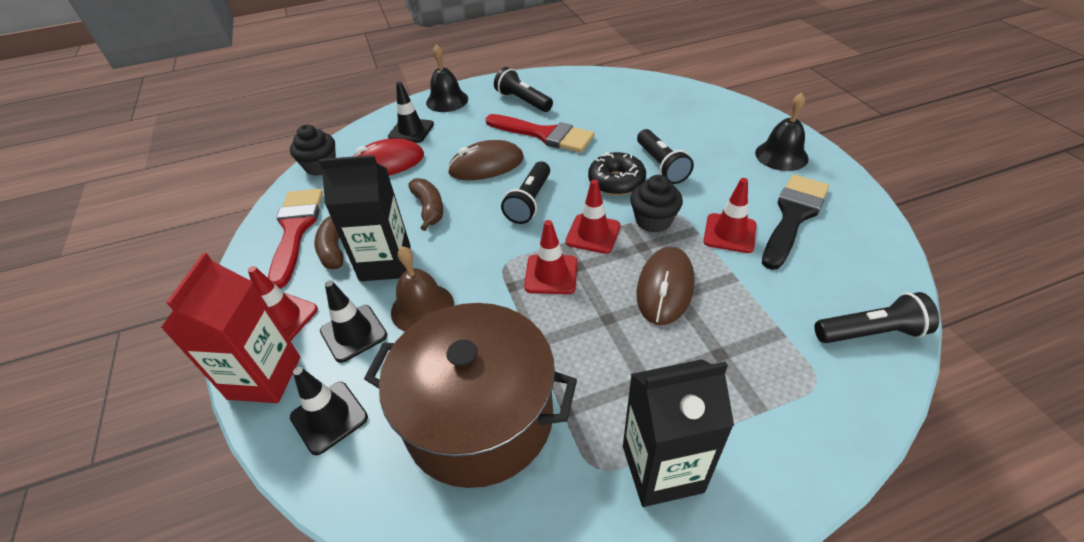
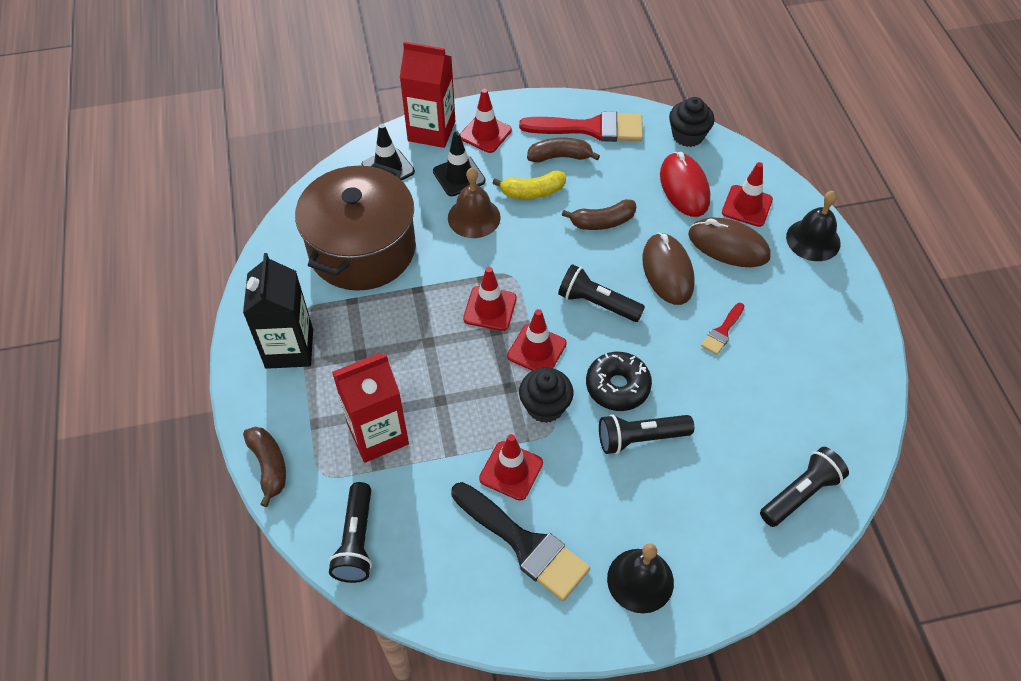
camera: 95 degrees right, 10 degrees up
black carton [319,155,411,281] -> yellow banana [493,171,566,199]
black traffic cone [388,82,434,143] -> red traffic cone [722,162,773,227]
red brush [485,114,594,153] -> red brush [701,303,745,355], size x0.49
black flashlight [494,67,553,112] -> black flashlight moved to [760,447,849,527]
brown mouse [636,247,695,325] -> brown mouse moved to [688,218,771,267]
none -> brown banana [243,427,286,507]
none -> red carton [332,353,409,463]

